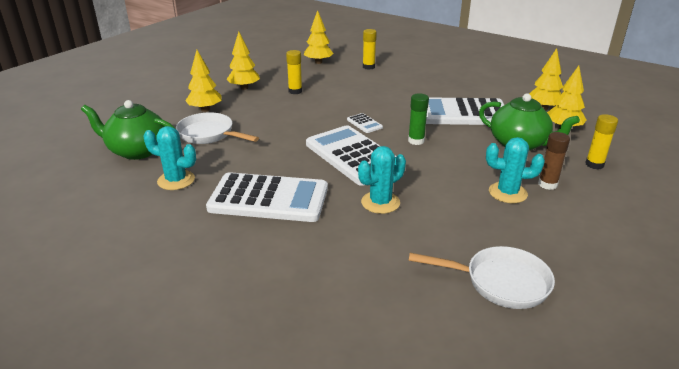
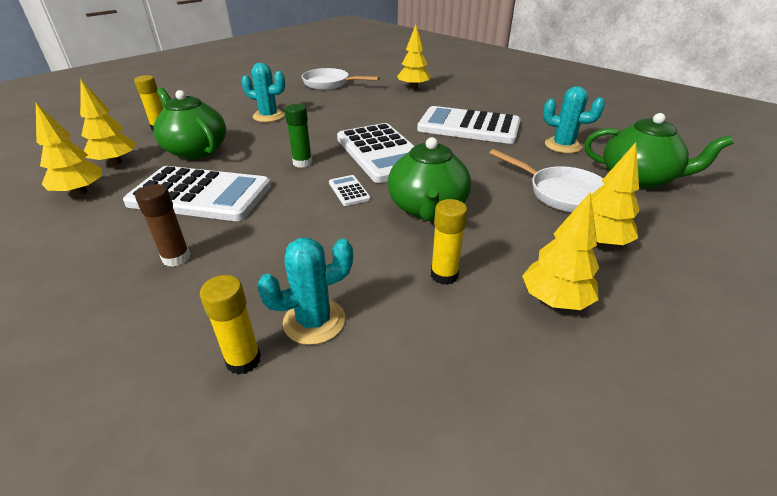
camera: 170 degrees left, 5 degrees up
yellow tree [304,10,334,64] -> yellow tree moved to [397,25,431,90]
turquoise cactus [358,146,406,214] -> turquoise cactus moved to [257,238,353,345]
brown glue stick [538,132,570,190] -> brown glue stick moved to [135,184,190,267]
none -> green teapot [388,137,471,221]

